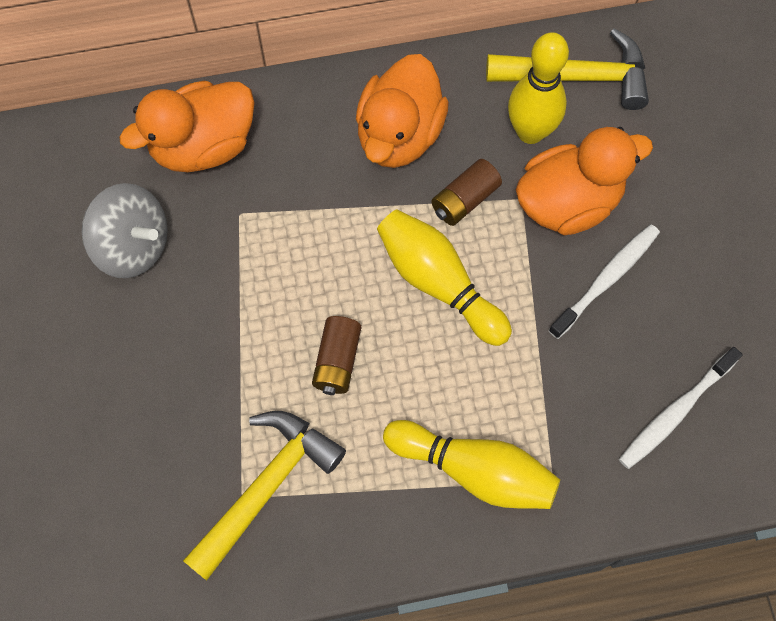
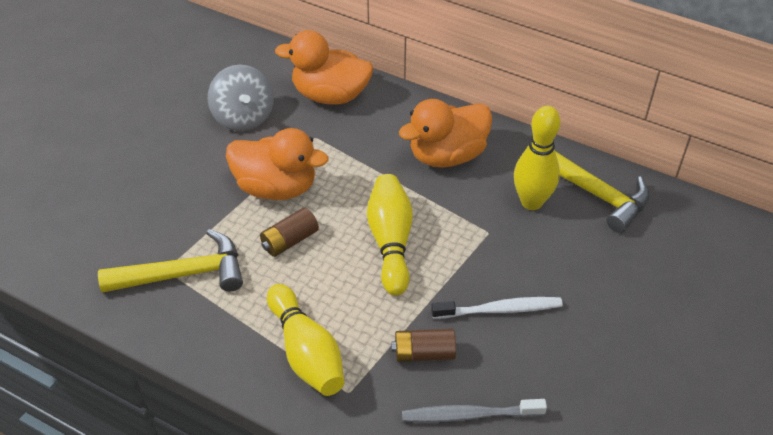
camera: 40 degrees right, 20 degrees down
brown battery [431,159,502,226] -> brown battery moved to [391,329,456,362]
orange duck [516,127,653,235] -> orange duck moved to [226,128,328,200]
white toothbrush [619,347,743,469] -> grey toothbrush [402,399,547,422]

